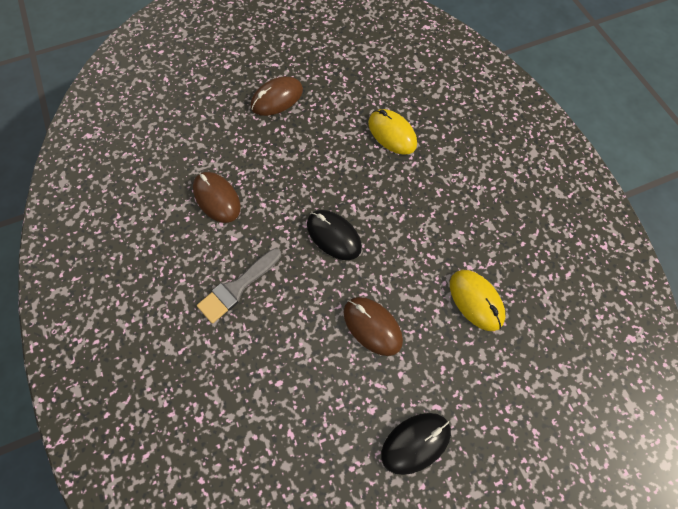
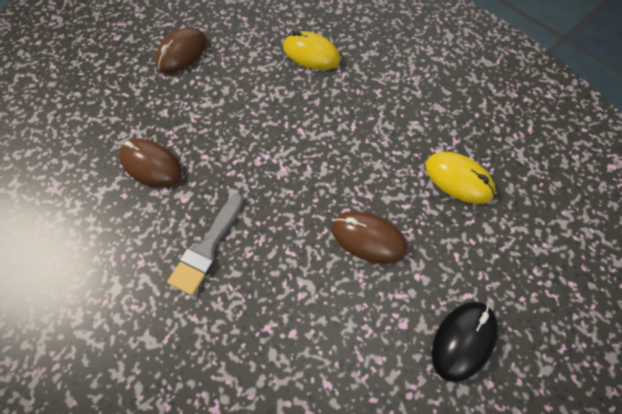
camera: 20 degrees left, 5 degrees down
black mouse [307,210,362,260] -> none

